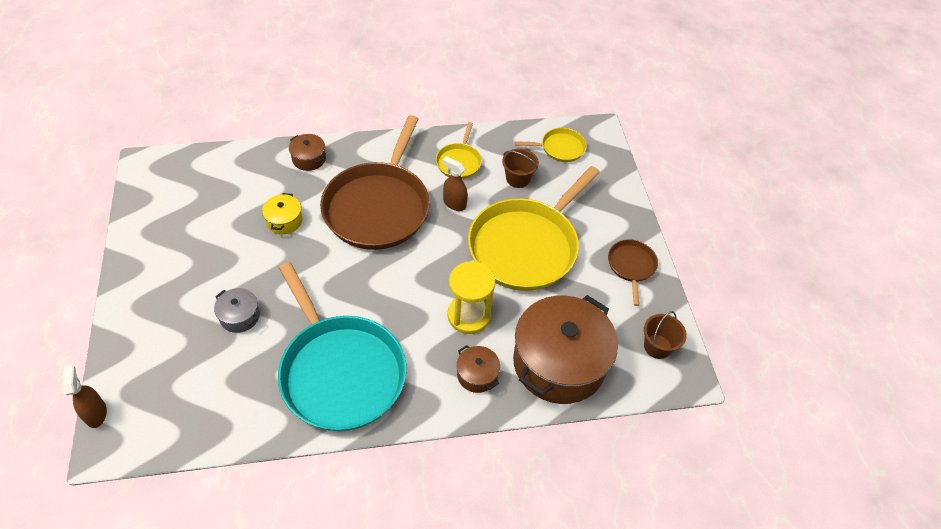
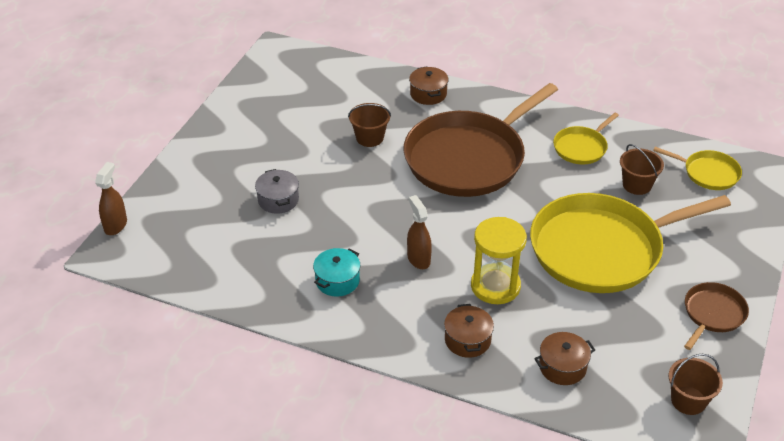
camera: 35 degrees right, 10 degrees down
yellow pot [262,193,302,234] -> brown bucket [348,103,391,147]
turquoise pan [278,262,407,431] -> turquoise pot [313,248,360,297]
brown spray bottle [443,156,468,211] -> brown spray bottle moved to [407,195,432,269]
brown pot [513,295,618,404] -> brown pot [534,332,595,385], size x0.43

